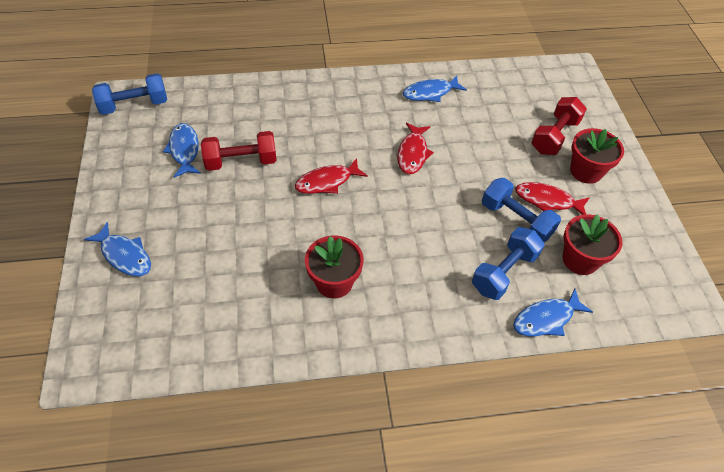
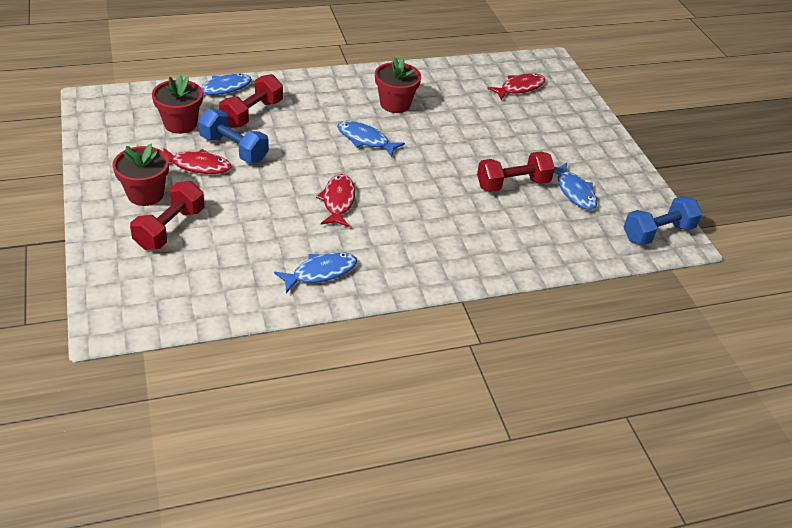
camera: 170 degrees right, 10 degrees down
blue fish [84,222,151,276] -> blue fish moved to [337,121,405,157]
red fish [295,158,368,194] -> red fish moved to [487,73,546,100]
blue dumbbell [472,227,545,300] -> red dumbbell [219,74,283,128]

